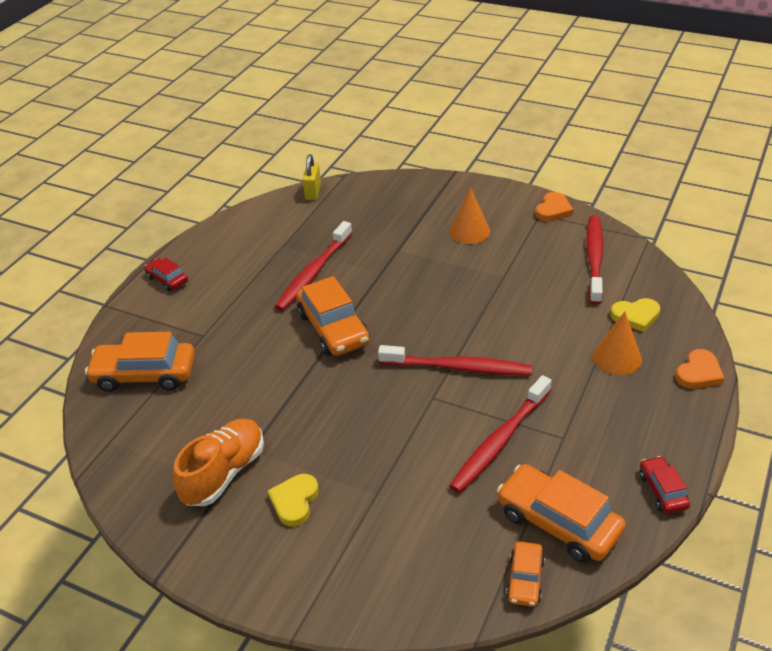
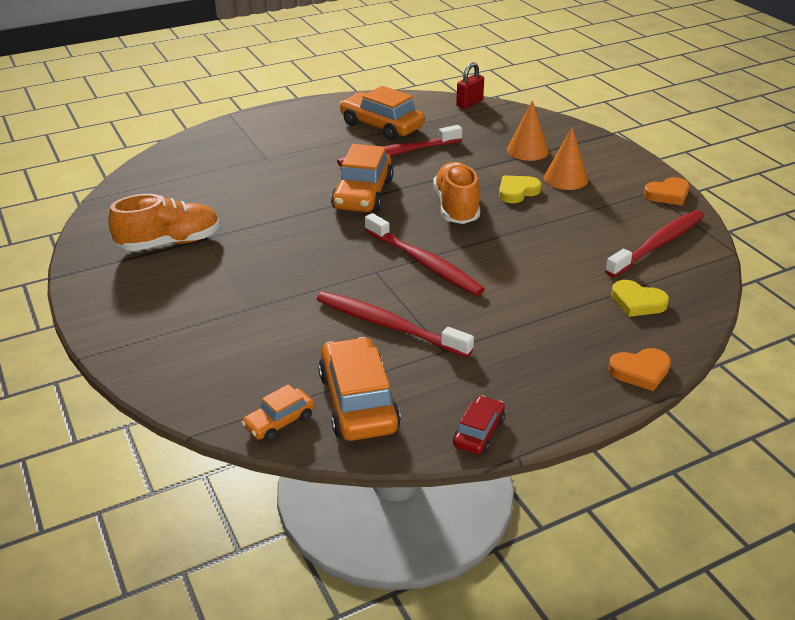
camera: 35 degrees right, 5 degrees down
orange car [85,332,195,392] -> orange car moved to [340,86,425,141]
red car [144,258,188,291] -> none
yellow heart [268,474,319,527] -> yellow heart moved to [499,175,542,203]
yellow padlock [303,154,321,200] -> red padlock [456,62,484,109]
red toothbrush [449,375,552,493] -> red toothbrush turned 45 degrees clockwise [317,291,474,357]
orange cone [592,312,642,375] -> orange cone moved to [507,100,549,161]
none -> orange shoe [433,162,480,224]

